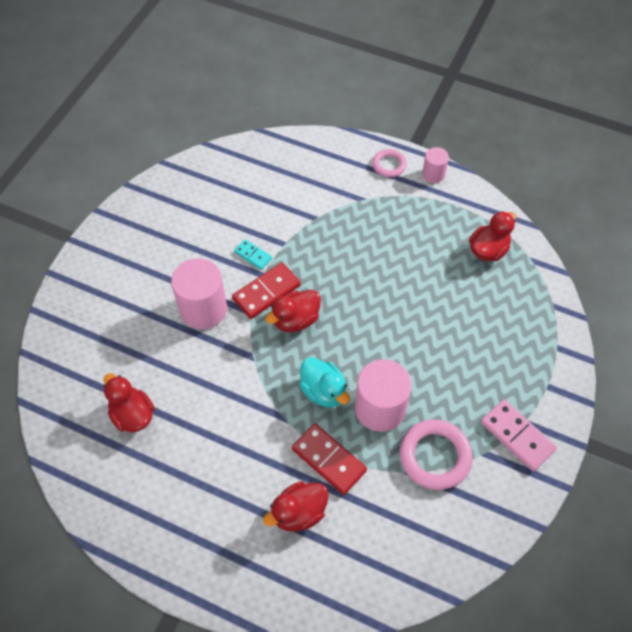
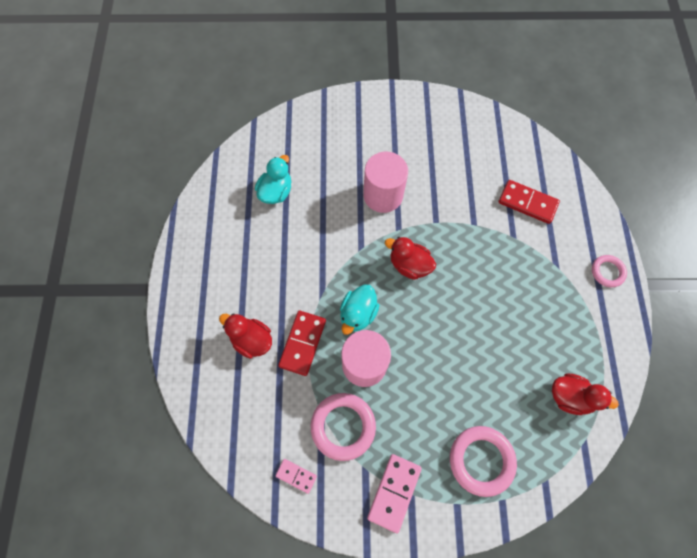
camera: 65 degrees right, 10 degrees up
red duck [103,373,155,432] -> turquoise duck [255,155,291,204]
red domino [232,262,301,319] -> red domino moved to [499,180,560,224]
turquoise domino [234,239,272,270] -> none
pink cylinder [422,147,449,183] -> none
none -> pink domino [275,459,317,494]
none -> pink ring [450,426,517,497]

